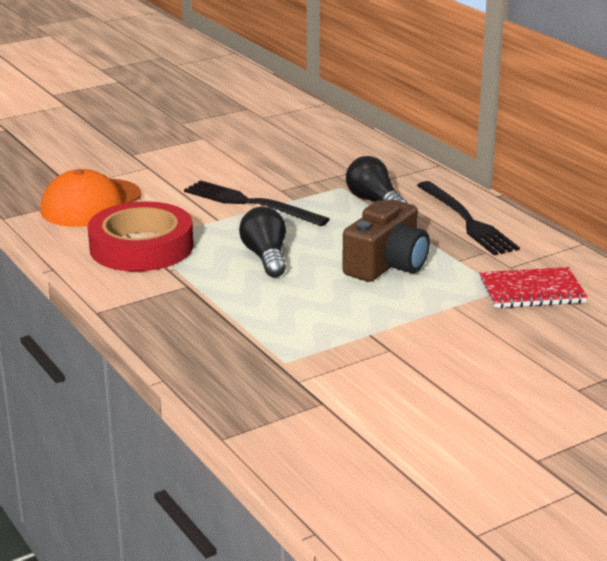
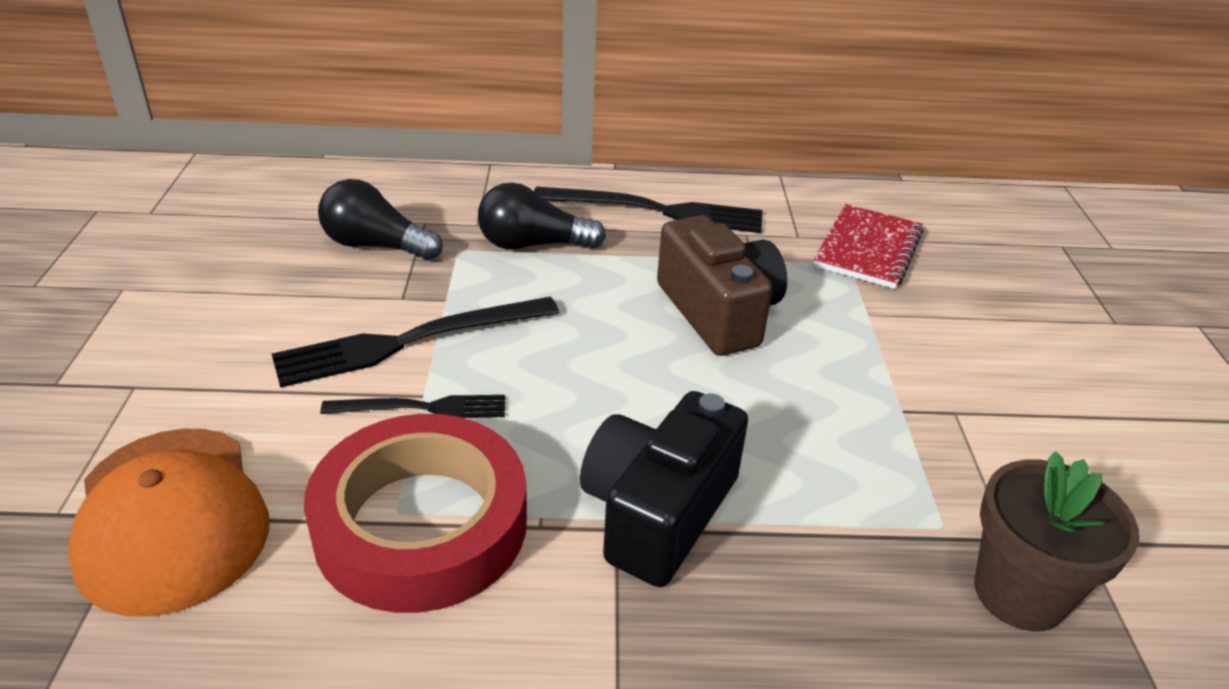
camera: 60 degrees left, 10 degrees up
black light bulb [239,207,286,277] -> black light bulb moved to [318,179,443,260]
none -> black fork [321,395,505,418]
none -> black camera [580,391,748,587]
none -> brown flower pot [974,451,1139,631]

